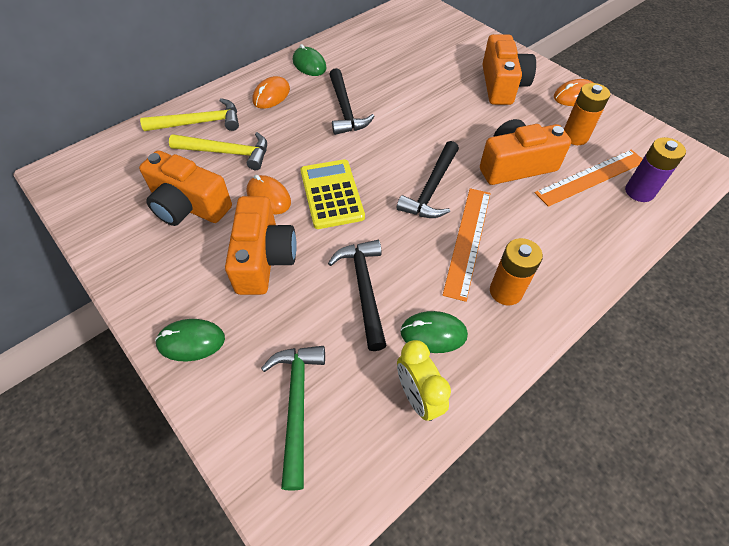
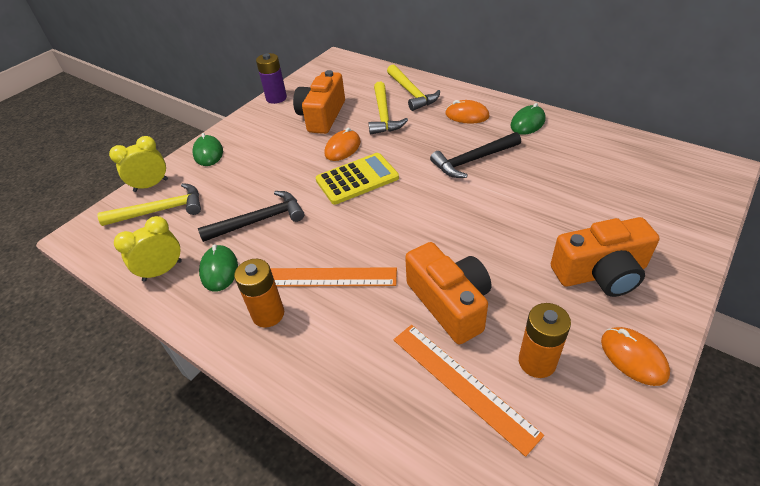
camera: 80 degrees right, 10 degrees down
orange camera [225,196,297,295] -> none
green hammer [261,346,325,491] -> yellow hammer [97,183,201,226]
black hammer [397,141,459,218] -> none
purple battery [625,137,686,202] -> purple battery moved to [256,53,287,104]
none -> yellow clock [109,136,168,192]

